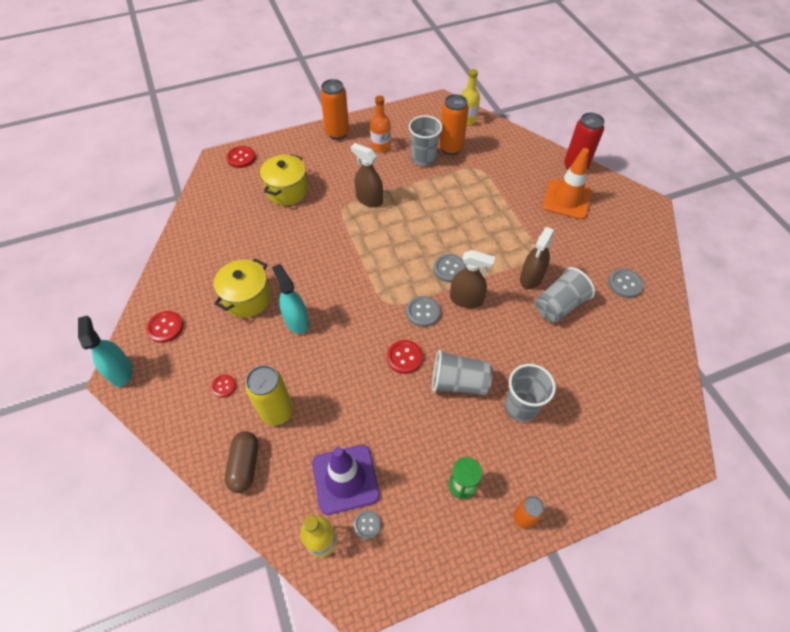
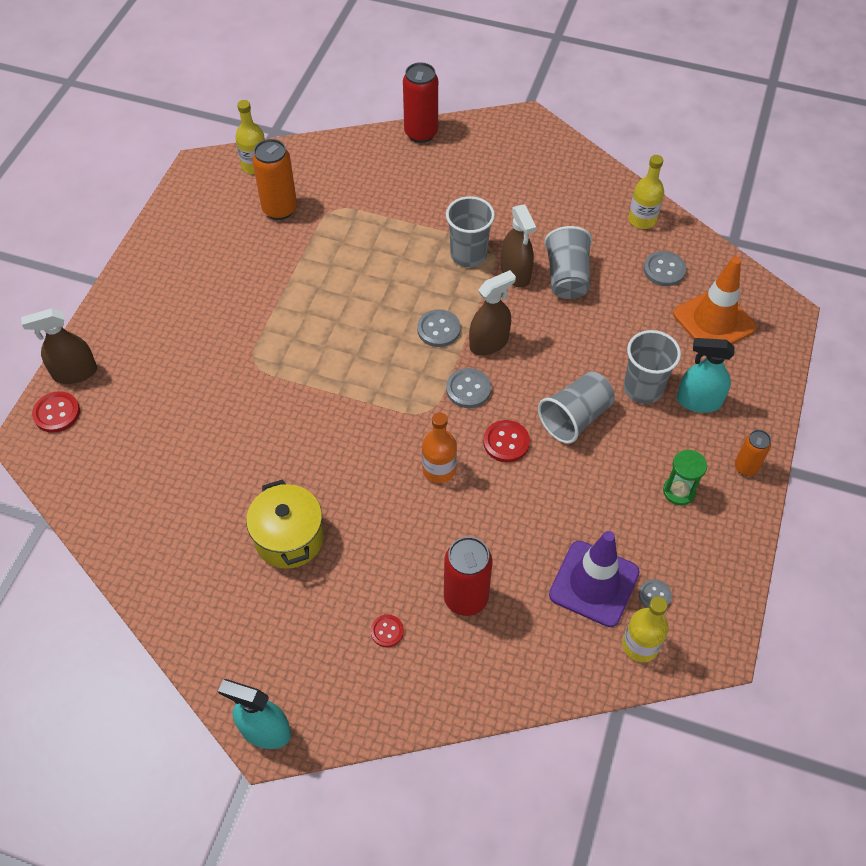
camera: 50 degrees left, 0 degrees up
red button [146,311,183,343] -> none
brown capsule [225,431,258,493] -> none
yellow can [245,365,293,426] -> red can [444,537,492,616]
yellow pot [260,154,308,206] -> none
turquoise spray bottle [272,264,309,334] -> turquoise spray bottle moved to [677,338,734,413]
orange can [320,79,349,140] -> none
brown spray bottle [351,143,383,207] -> brown spray bottle moved to [21,308,97,384]
orange bottle [370,96,391,152] -> orange bottle moved to [422,412,457,483]
grey cup [409,115,443,166] -> grey cup moved to [446,196,495,267]
orange traffic cone [542,148,592,220] -> orange traffic cone moved to [673,256,756,344]
grey button [608,269,644,298] -> grey button moved to [643,251,686,286]
none -> yellow bottle [628,155,664,229]

